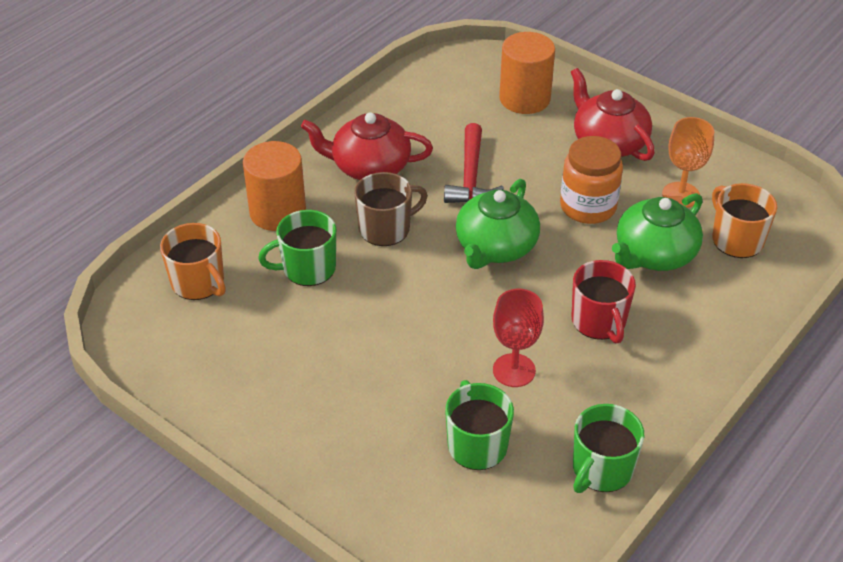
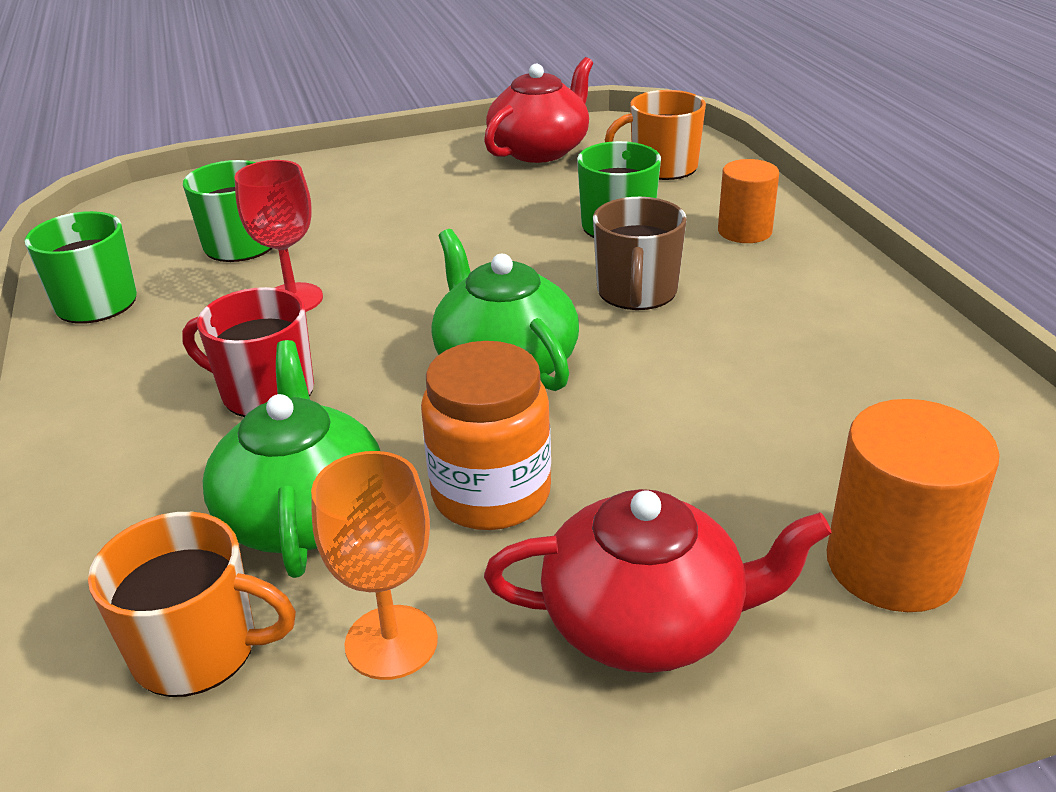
camera: 125 degrees right, 10 degrees down
orange cylinder [243,141,306,231] -> orange cylinder [718,159,779,243], size x0.65
red teapot [301,112,433,180] -> red teapot moved to [484,57,593,163]
red hammer [444,123,504,203] -> none

